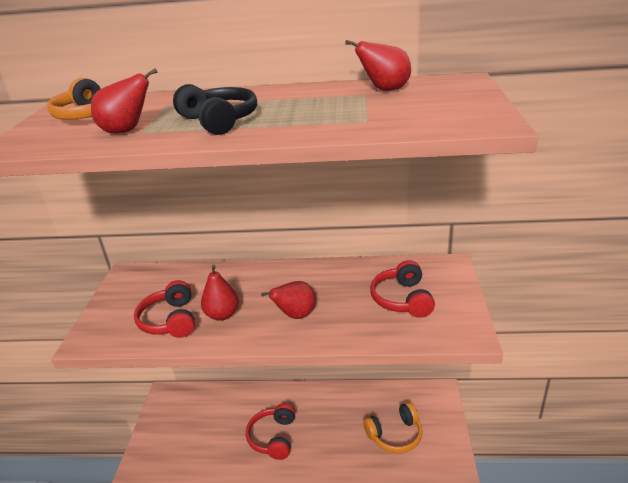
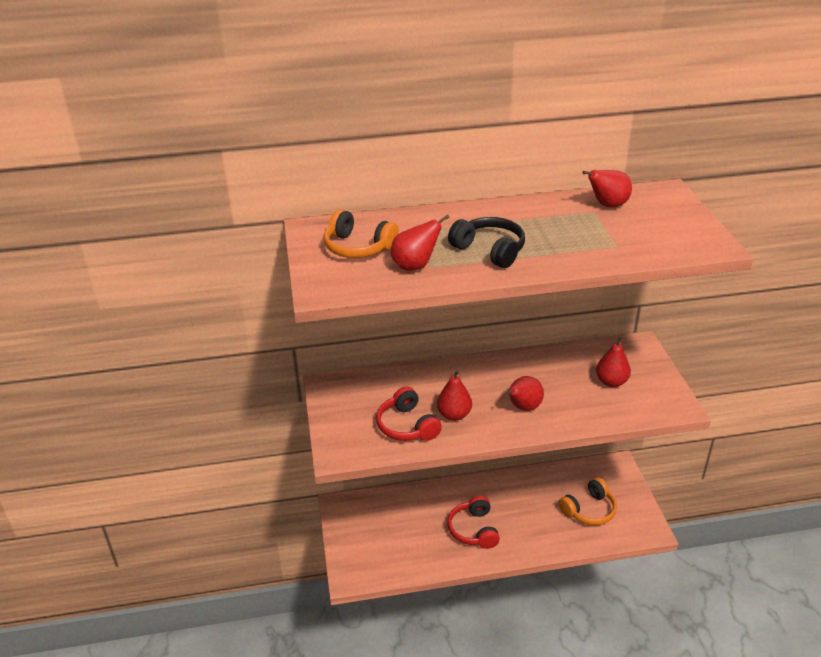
camera: 15 degrees left, 5 degrees up
red headphones [370,260,435,318] -> red pear [596,337,631,387]

